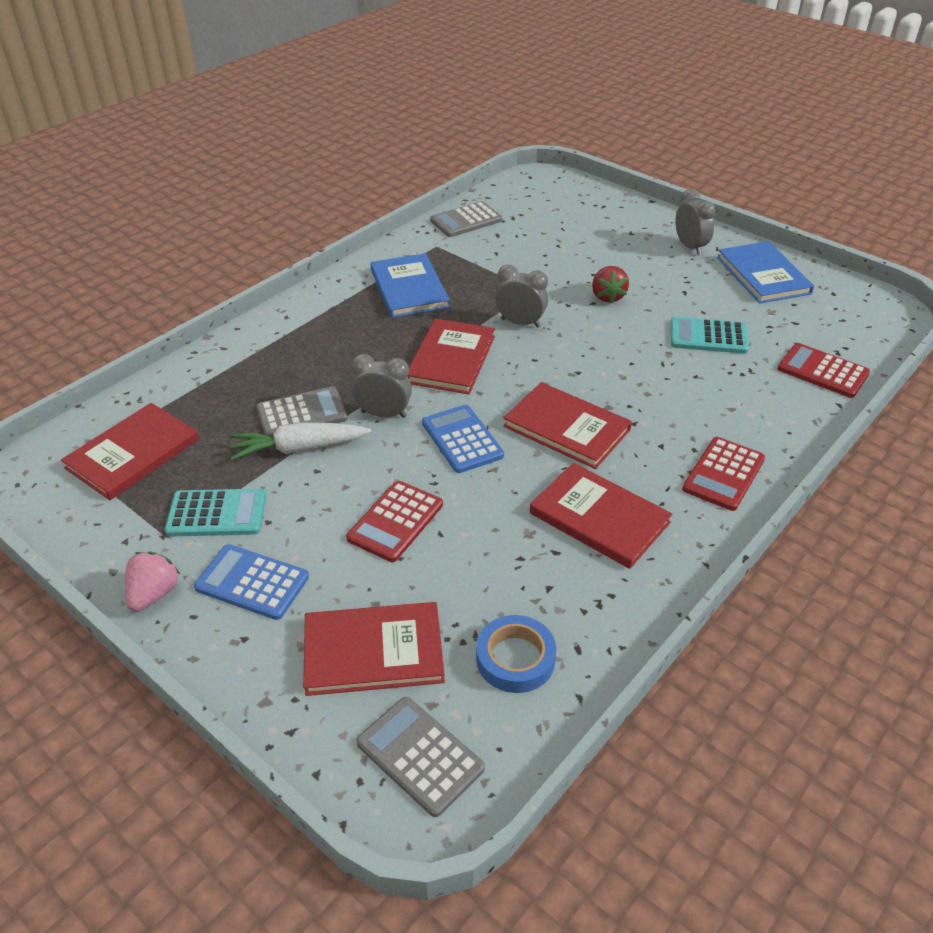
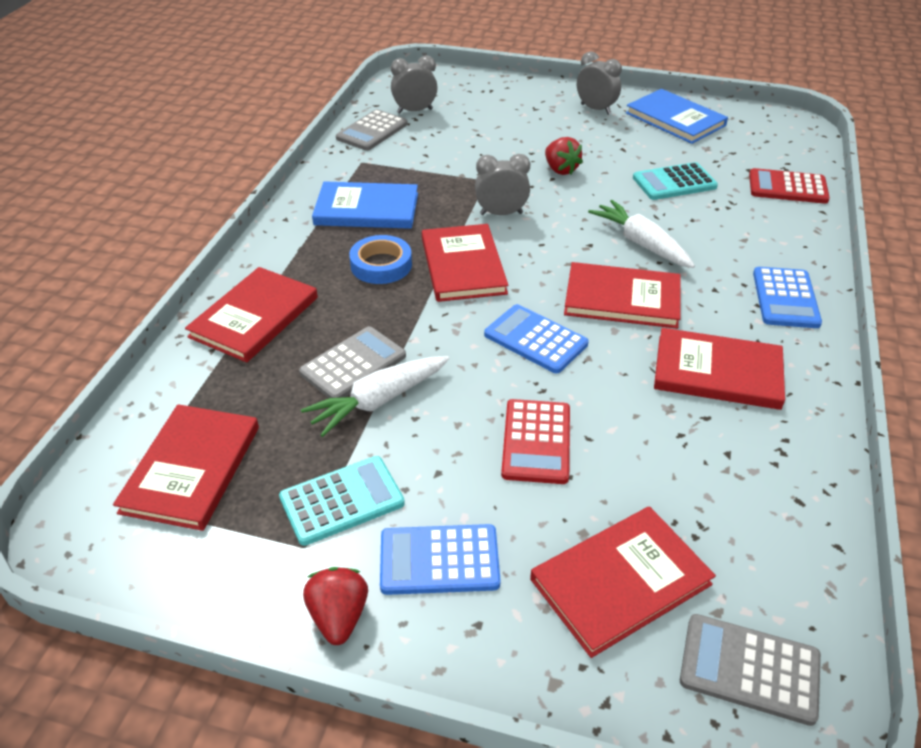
camera: 25 degrees left, 0 degrees up
pink strawberry [125,552,180,612] -> red strawberry [303,567,368,645]
grey clock [351,354,412,418] -> grey clock moved to [391,56,438,113]
blue book [371,253,450,318] -> blue book turned 45 degrees counterclockwise [312,181,418,229]
blue tape [476,615,556,693] -> blue tape moved to [349,235,412,284]
red calculator [682,437,765,511] -> blue calculator [753,267,822,328]
none -> red book [185,267,318,363]
none -> white carrot [588,200,695,268]

